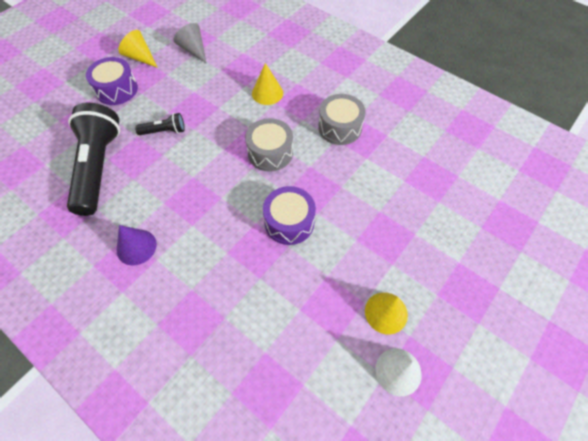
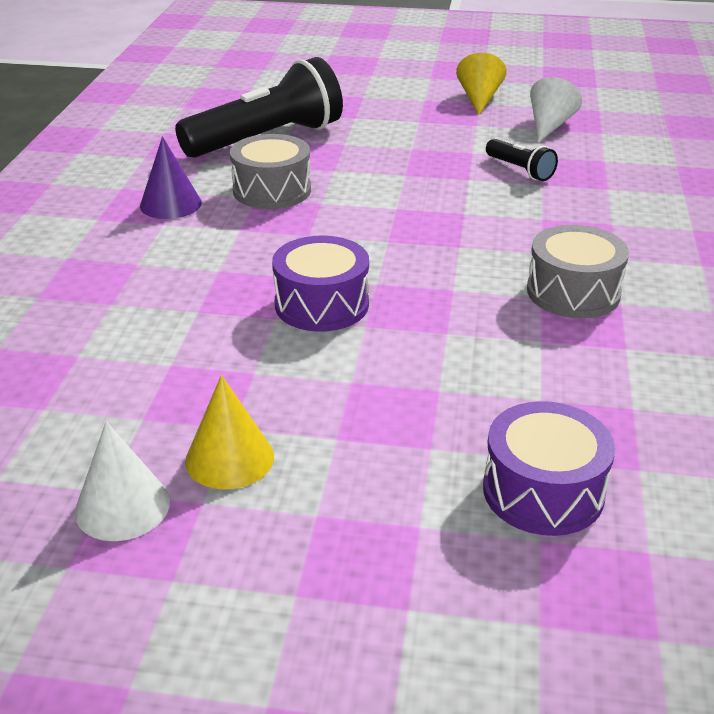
camera: 60 degrees right, 25 degrees down
purple drum [86,57,138,105] -> purple drum moved to [483,401,615,536]
black flashlight [135,113,185,135] -> black flashlight moved to [486,139,558,181]
grey cone [174,23,206,63] -> white cone [530,77,582,142]
grey drum [245,118,293,172] -> grey drum moved to [230,134,311,209]
yellow cone [252,63,283,105] -> none

